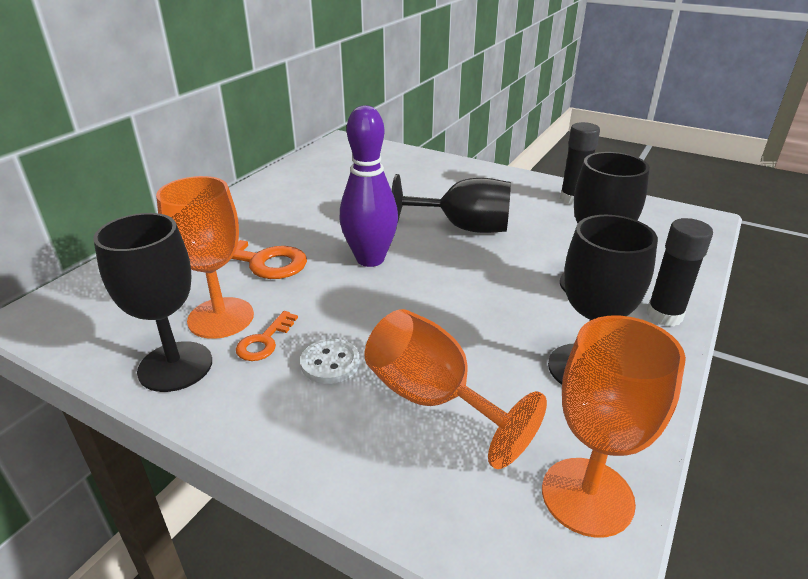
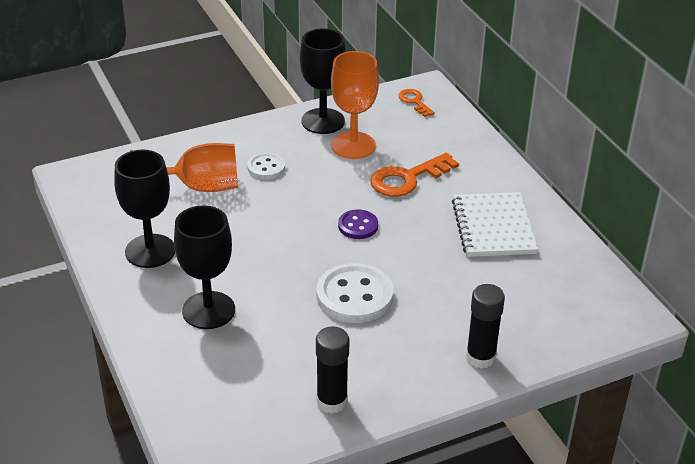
camera: 125 degrees right, 5 degrees up
orange key [236,311,298,361] -> orange key moved to [398,89,435,117]
purple bowling pin [340,105,398,267] -> purple button [338,209,378,239]
black goblet [392,174,511,233] -> white button [317,263,393,323]
orange goblet [542,316,686,538] -> none
black glue stick [646,218,713,326] -> black glue stick moved to [466,284,505,369]
none -> white notebook [452,192,538,257]

